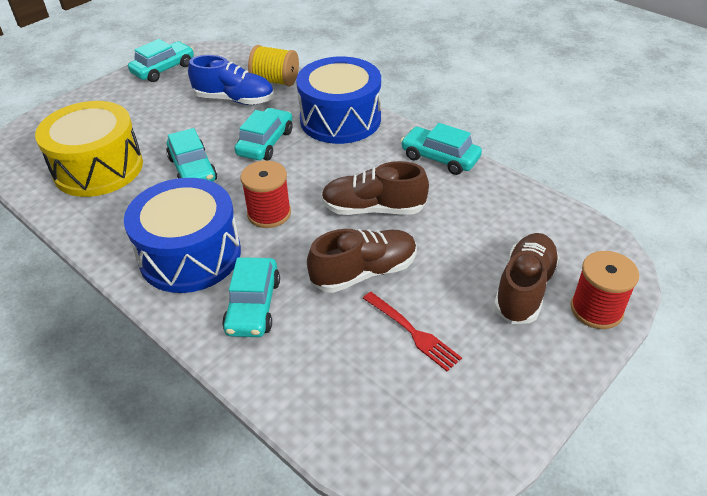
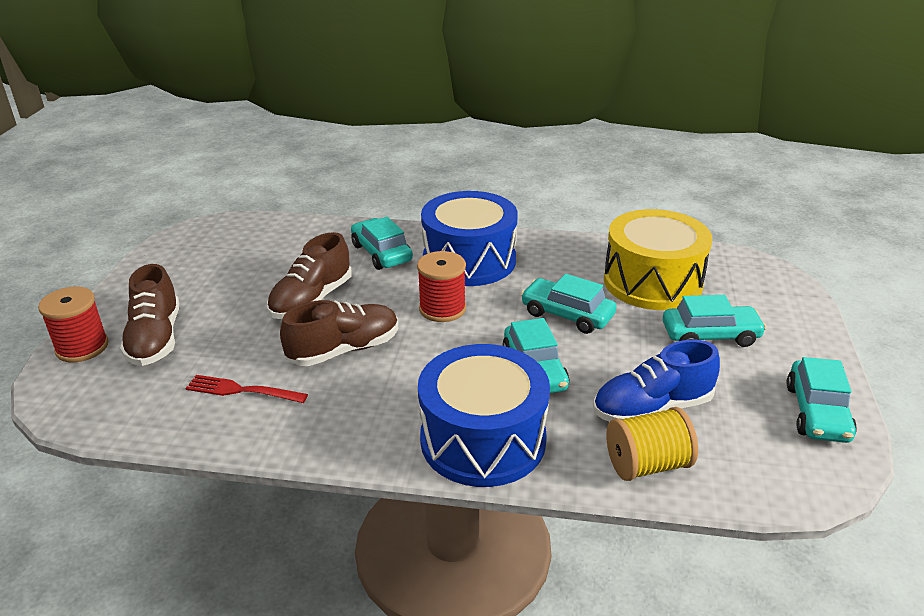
camera: 145 degrees right, 10 degrees down
red fork [363,292,462,371] -> red fork moved to [186,375,308,403]
turquoise car [401,123,482,175] -> turquoise car moved to [663,295,766,347]

